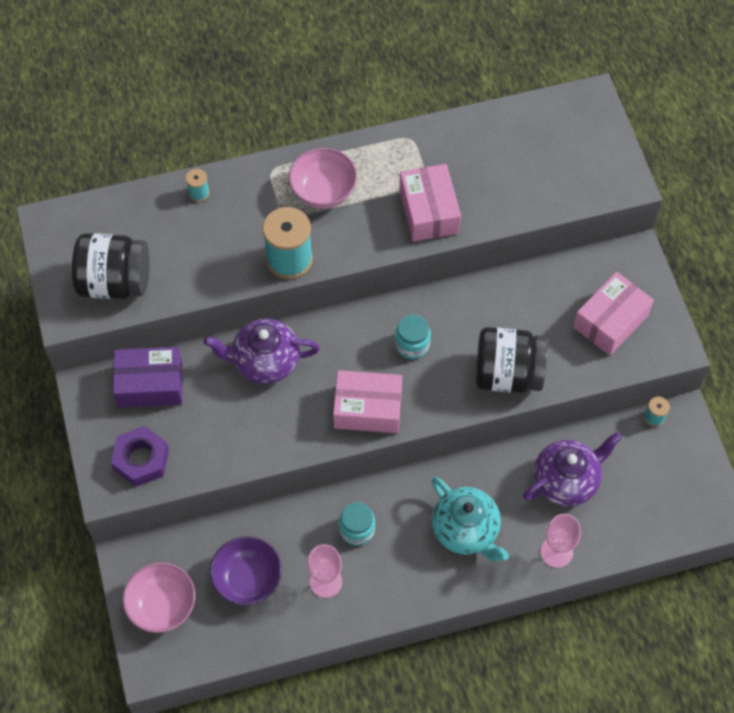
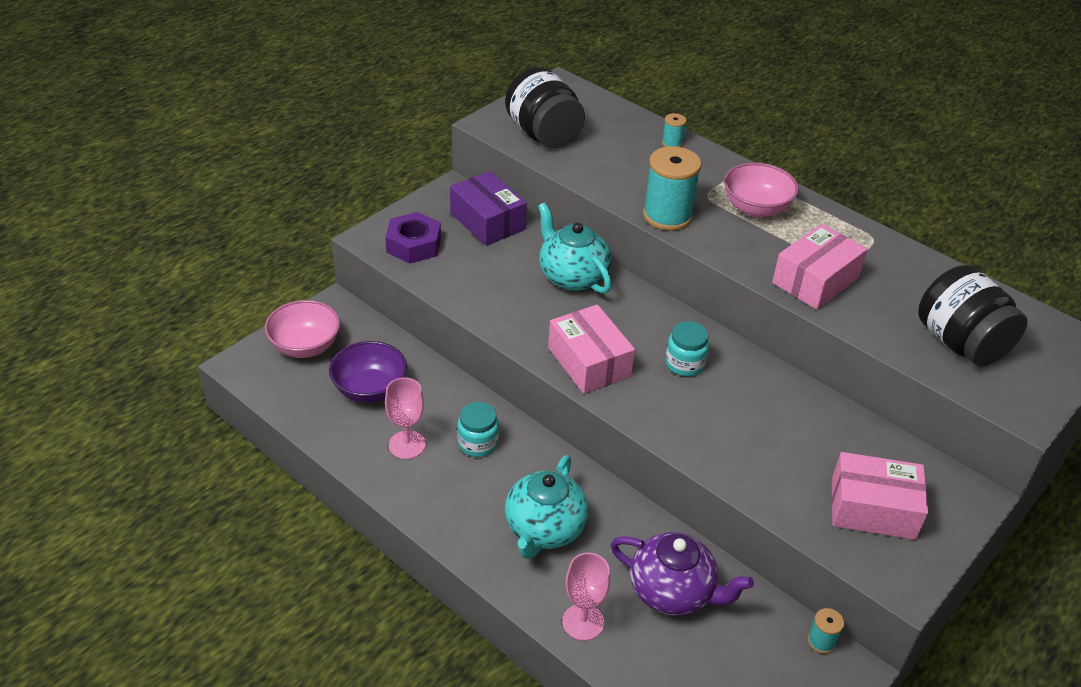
camera: 55 degrees right, 20 degrees down
purple teapot [203,318,320,384] -> turquoise teapot [538,202,612,294]
black jar [475,327,548,393] -> black jar moved to [918,265,1028,366]

